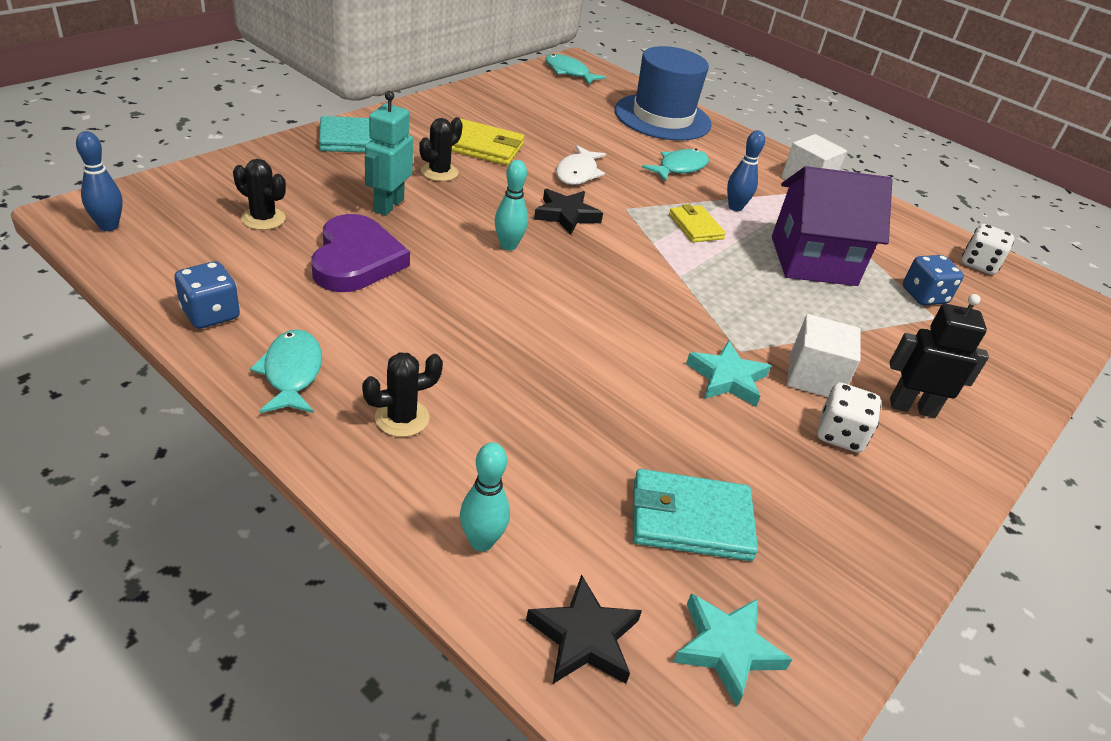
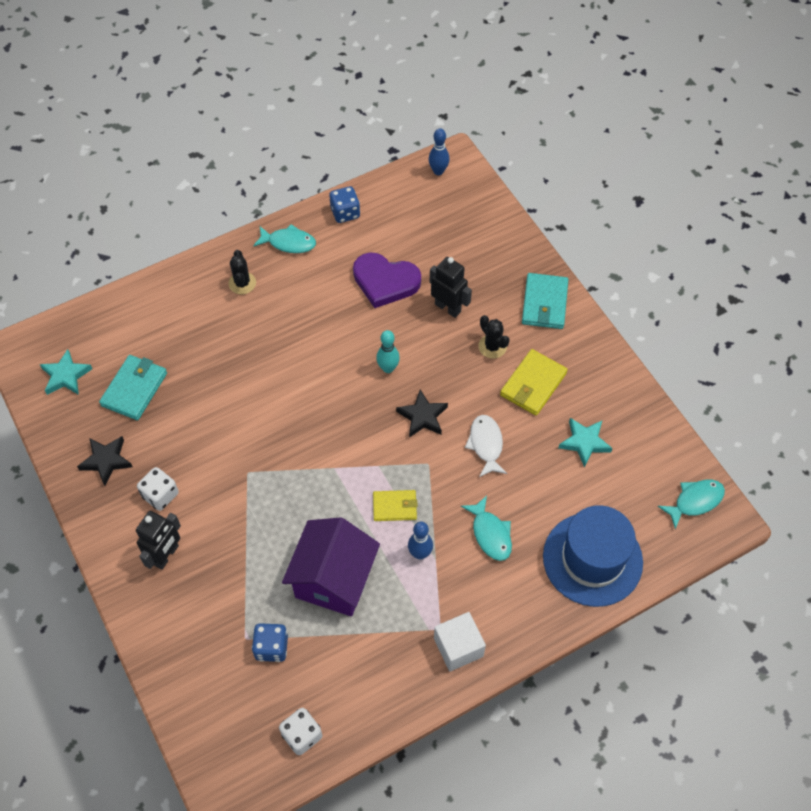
camera: 115 degrees right, 20 degrees up
black cactus [233,159,286,230] -> none
turquoise robot [365,91,413,216] -> black robot [430,257,472,318]
turquoise bowling pin [460,442,510,552] -> none
black star [526,574,642,684] -> black star moved to [77,436,132,486]
white fish [556,145,606,185] -> white fish turned 45 degrees clockwise [465,415,507,477]
turquoise star [686,341,771,407] -> turquoise star moved to [558,418,613,467]
white cube [787,314,861,397] -> none

